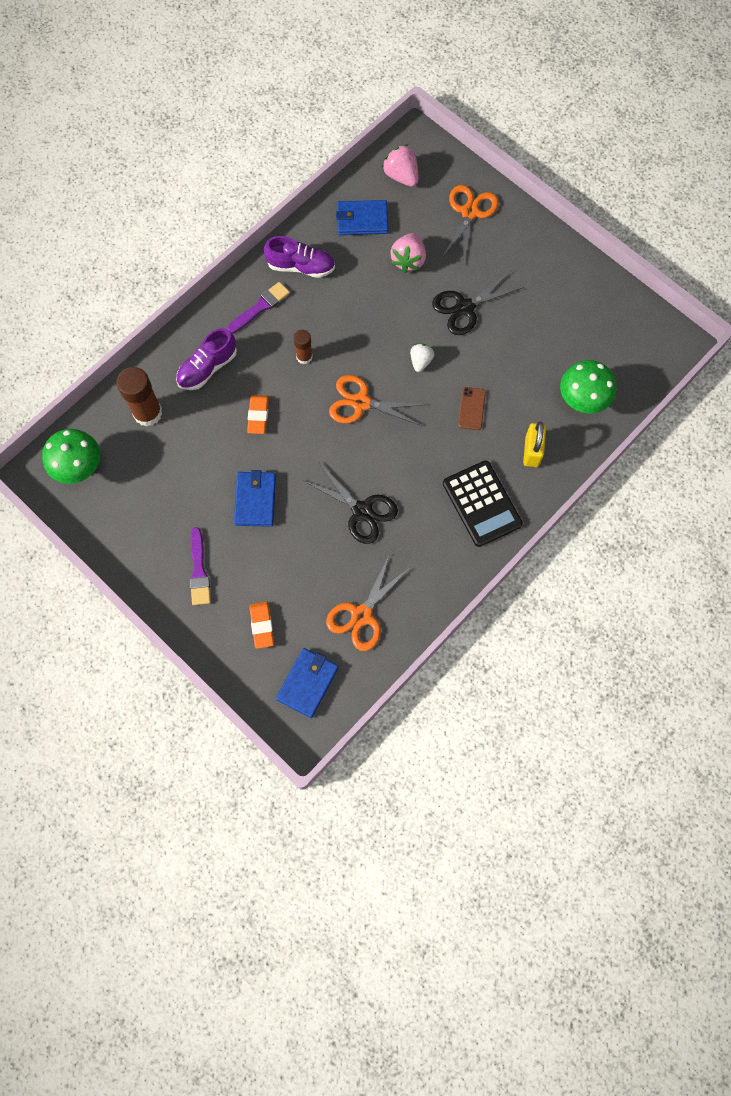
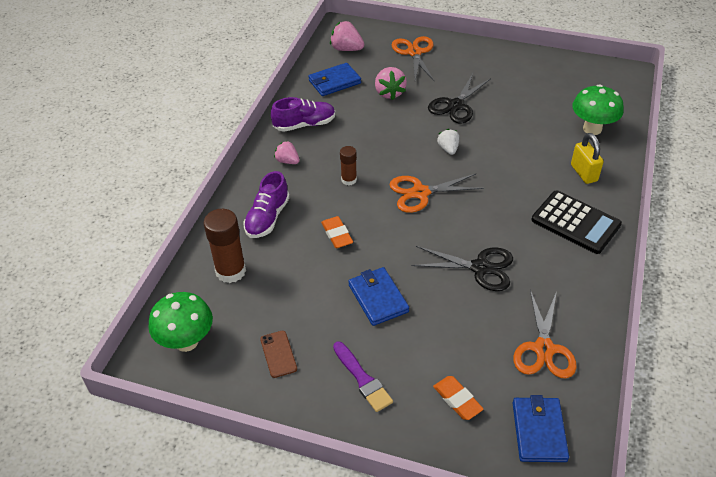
camera: 25 degrees left, 25 degrees down
purple brush [227,282,290,334] -> pink strawberry [274,141,300,164]
brown phone [458,387,486,430] -> brown phone moved to [260,331,297,378]

